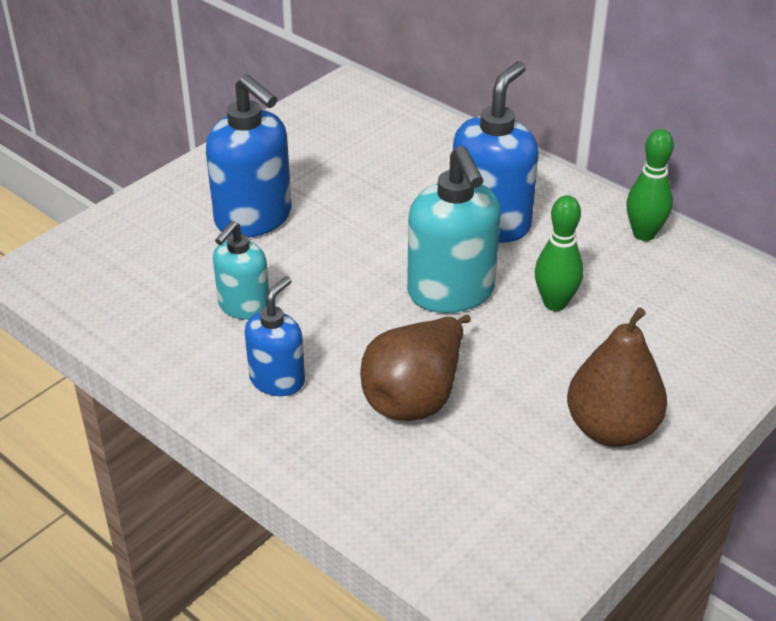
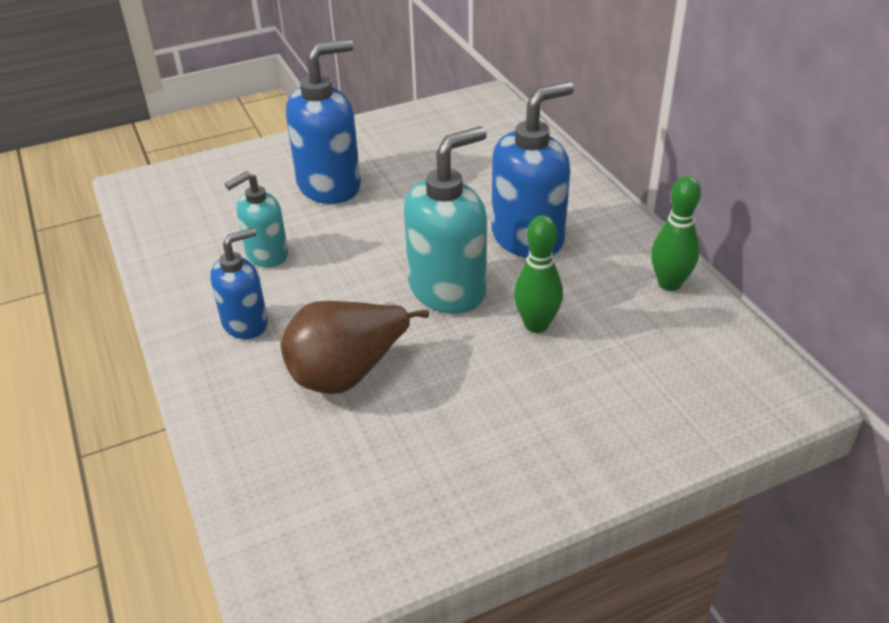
camera: 25 degrees right, 0 degrees up
blue soap dispenser [206,74,292,238] -> blue soap dispenser turned 105 degrees counterclockwise [286,39,361,204]
turquoise soap dispenser [407,146,501,313] -> turquoise soap dispenser turned 135 degrees counterclockwise [404,126,487,314]
brown pear [567,308,667,447] -> none

